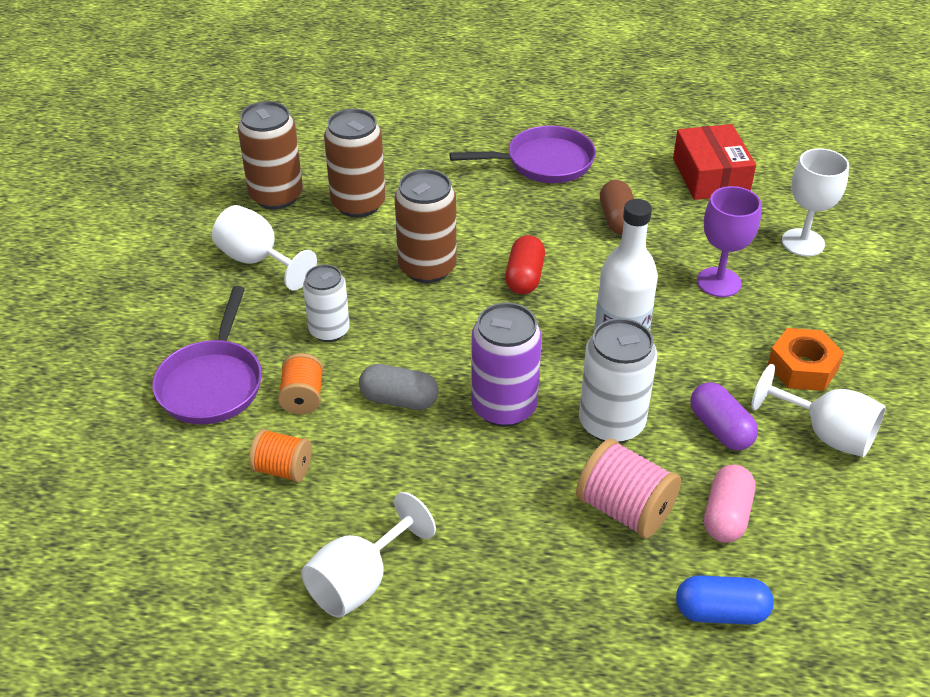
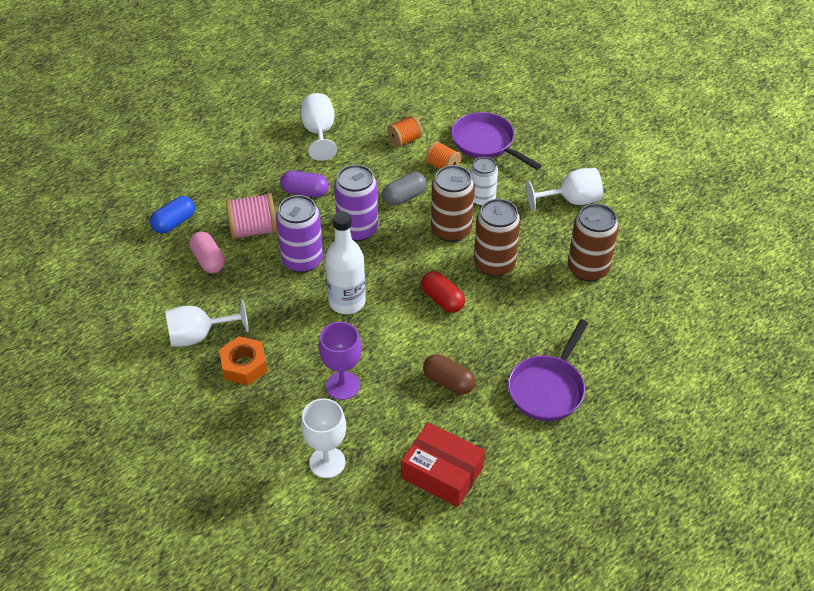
camera: 130 degrees right, 5 degrees up
brown can [238,101,303,209] -> brown can moved to [431,165,475,242]
white can [579,318,657,443] -> purple can [276,195,323,273]
purple capsule [690,382,758,450] -> purple capsule moved to [280,171,329,197]

